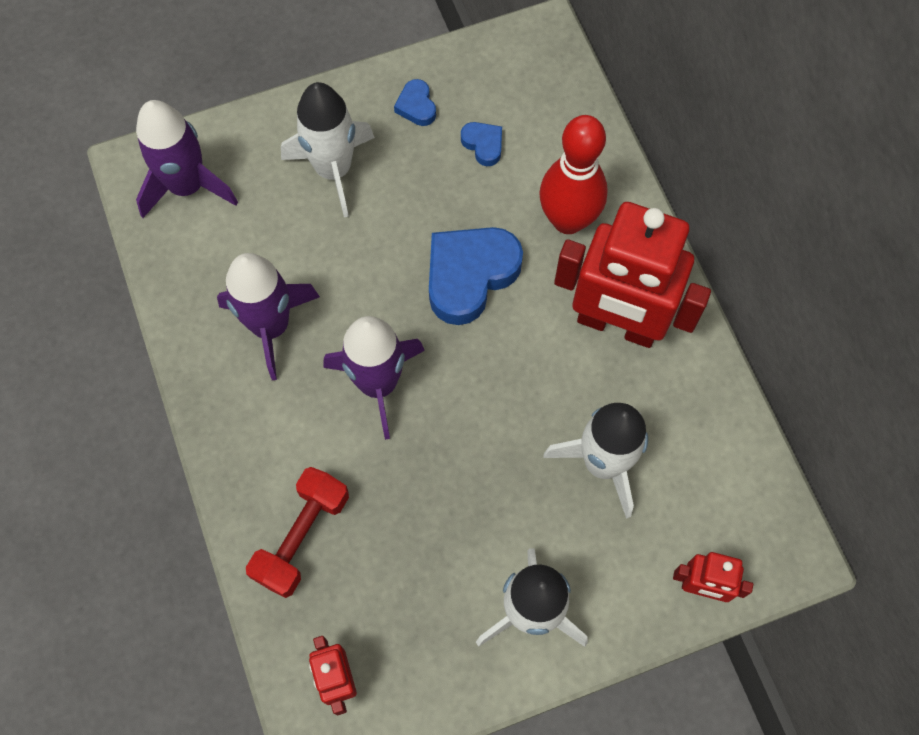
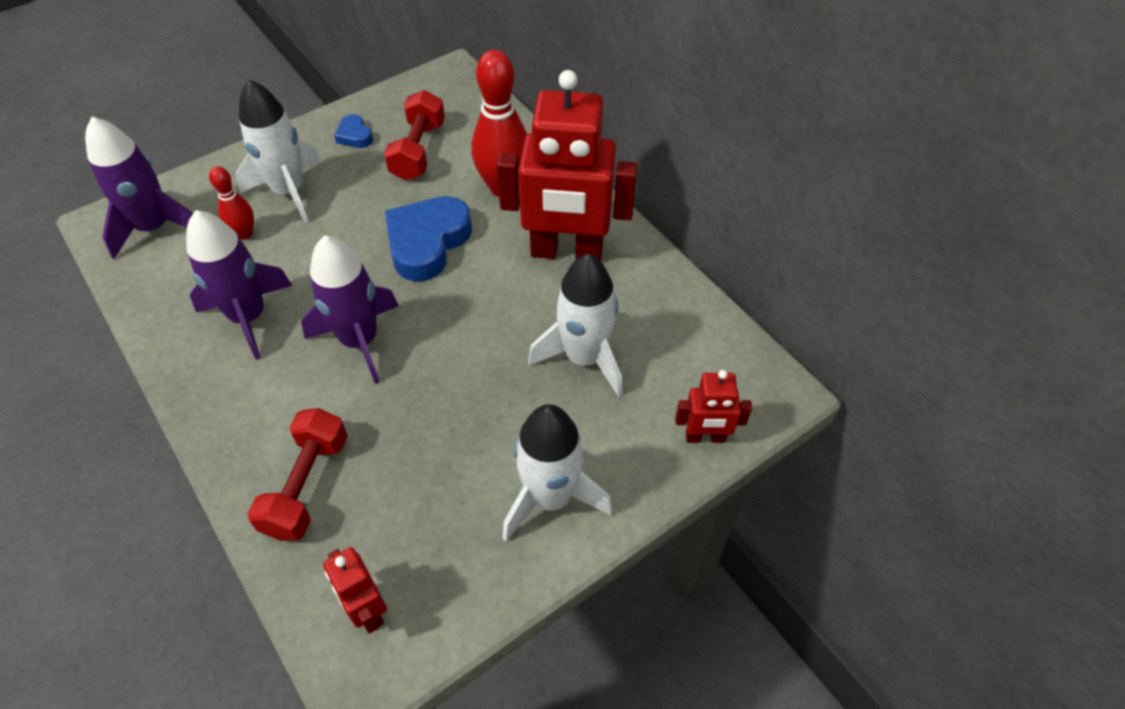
camera: 15 degrees left, 15 degrees down
blue heart [461,122,502,166] -> red dumbbell [384,90,445,180]
none -> red bowling pin [209,166,254,240]

